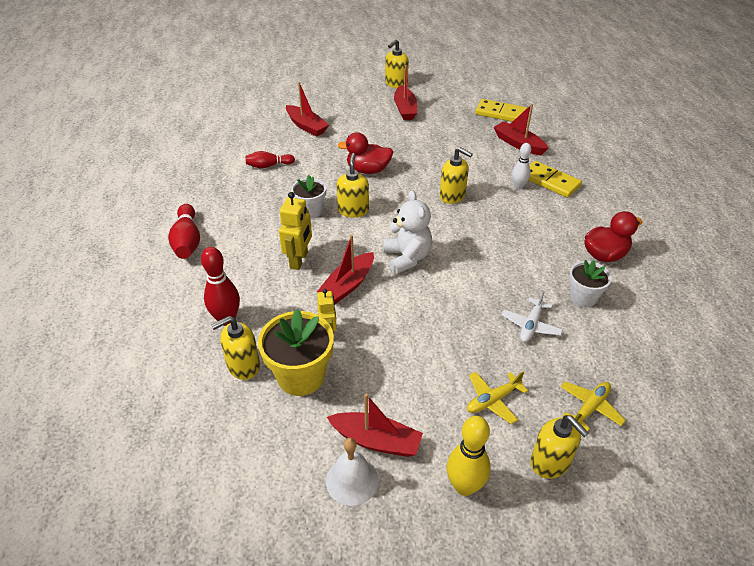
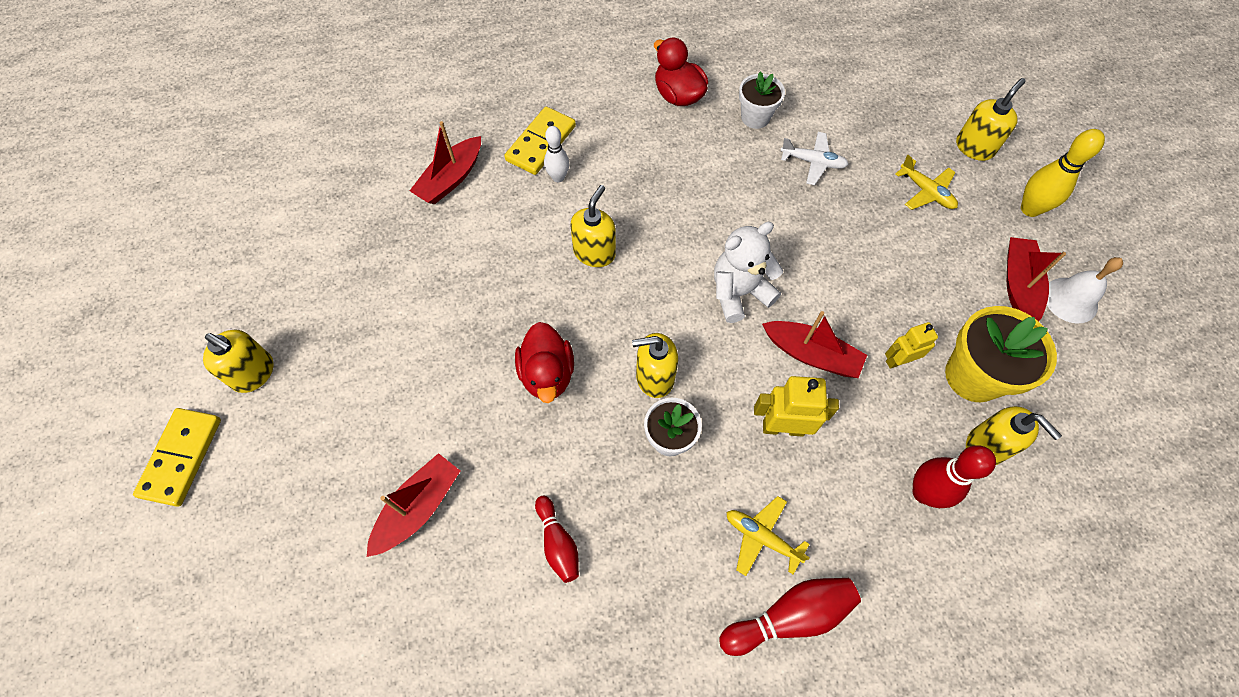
camera: 100 degrees left, 20 degrees up
red boat [394,65,417,120] -> none
yellow domino [475,99,527,122] -> yellow domino moved to [133,408,221,507]
yellow plane [560,381,626,431] -> yellow plane moved to [726,496,810,576]

